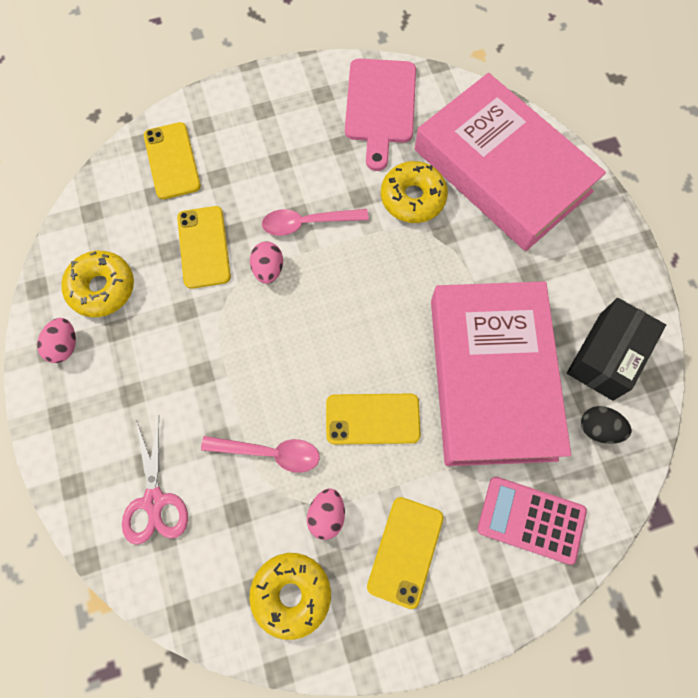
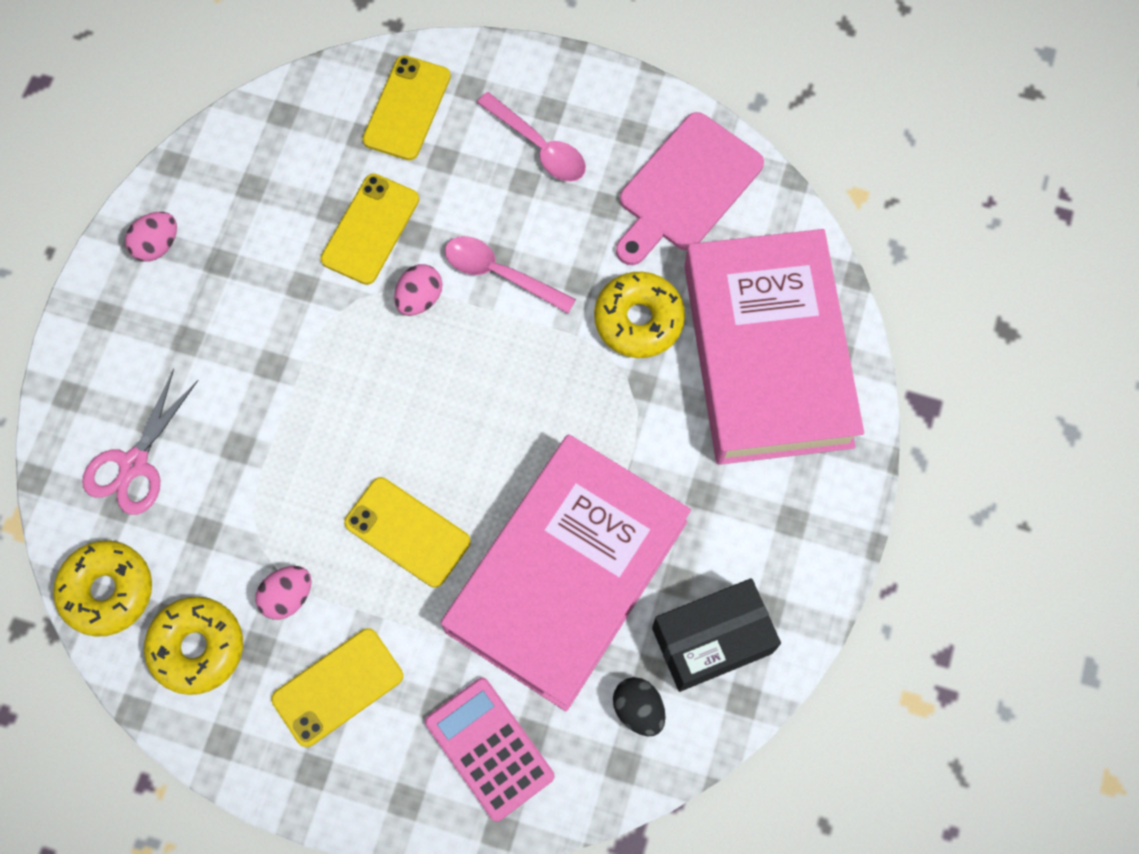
camera: 35 degrees right, 0 degrees up
yellow donut [61,251,134,317] -> yellow donut moved to [53,540,152,637]
pink spoon [201,436,320,473] -> pink spoon moved to [477,92,586,182]

